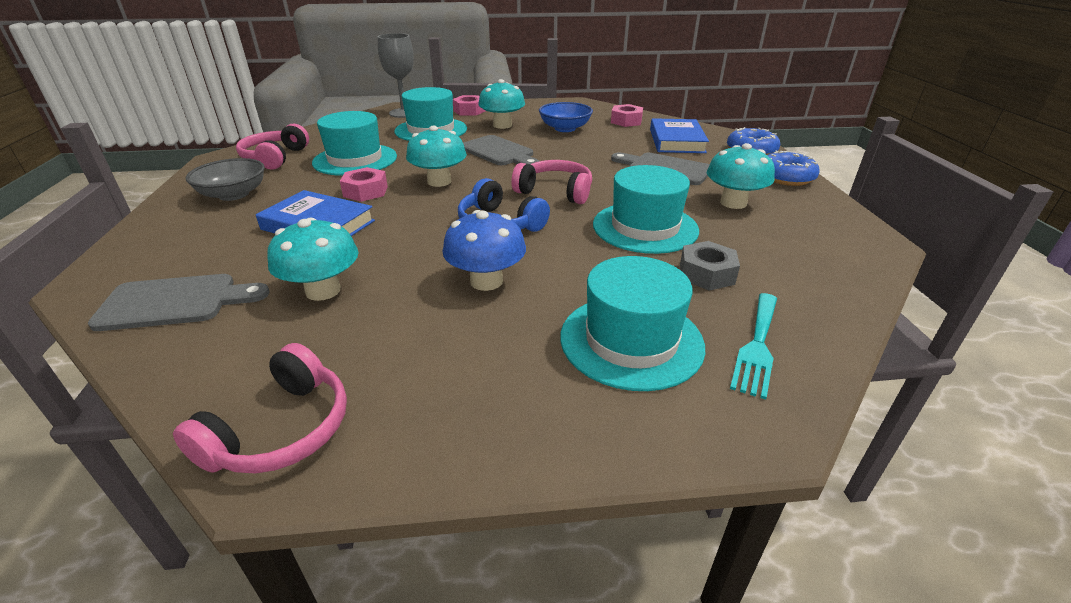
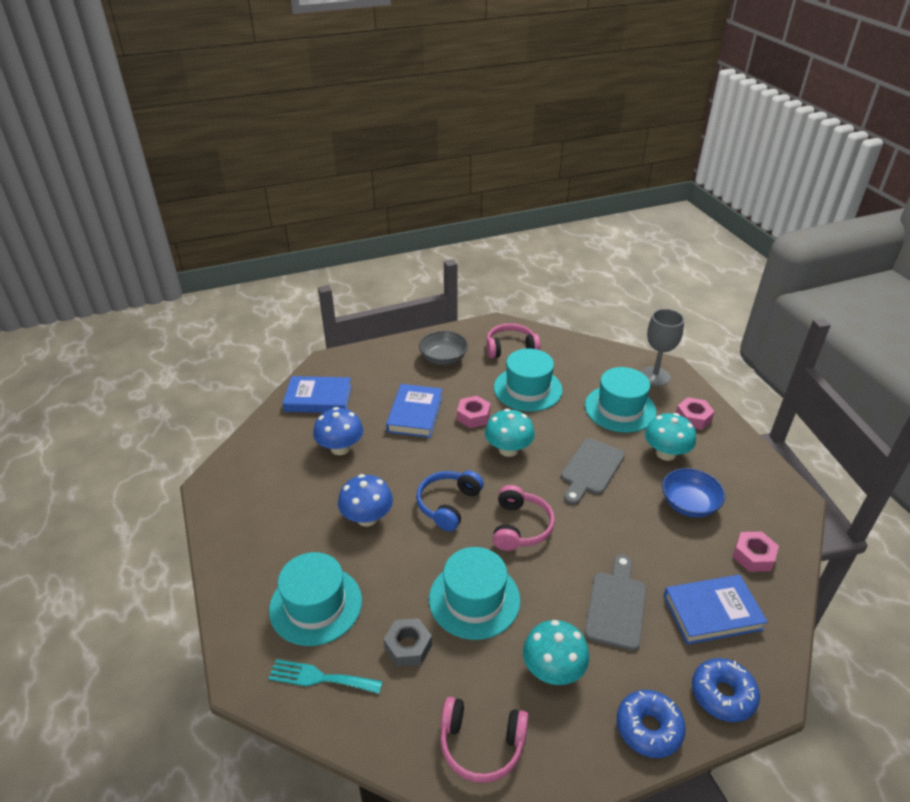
camera: 75 degrees right, 5 degrees up
grey cutting board [88,274,269,331] -> blue book [283,376,352,413]
pink headphones [173,343,347,474] -> pink headphones moved to [440,697,529,783]
turquoise mushroom [267,218,359,301] -> blue mushroom [313,407,363,455]

